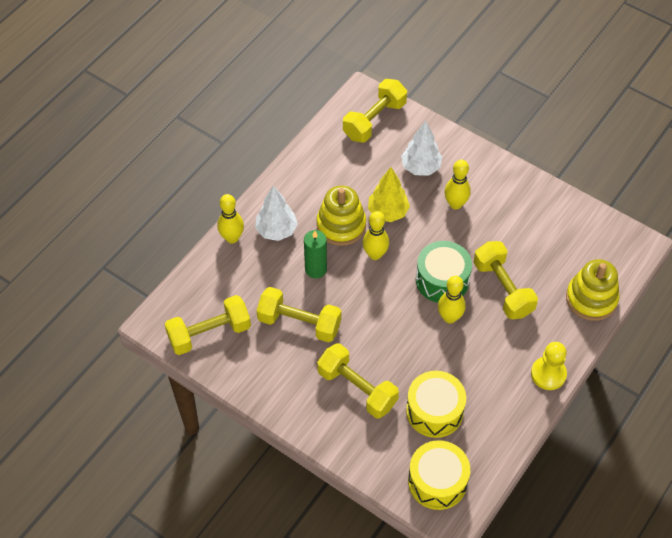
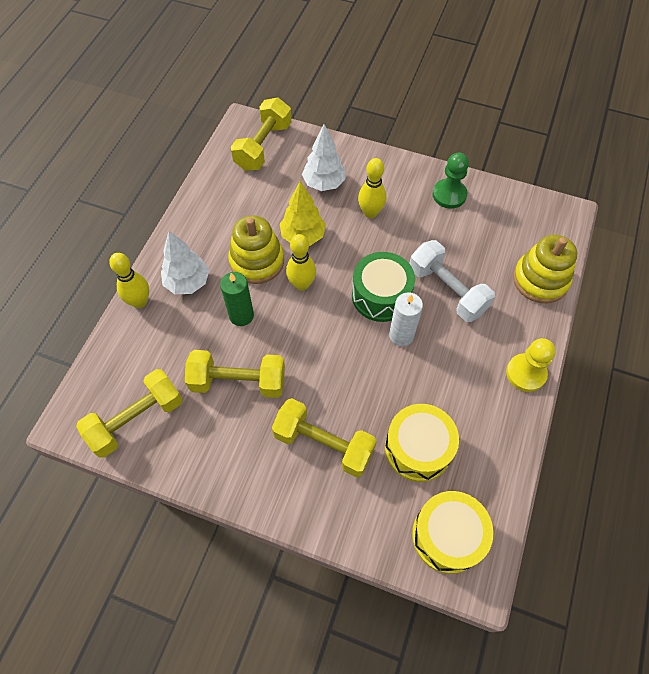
camera: 15 degrees left, 5 degrees up
yellow bowling pin [438,276,465,323] -> white candle [389,292,423,346]
yellow dumbbell [473,241,538,319] -> white dumbbell [409,240,495,322]
none -> green pawn [433,153,469,209]

